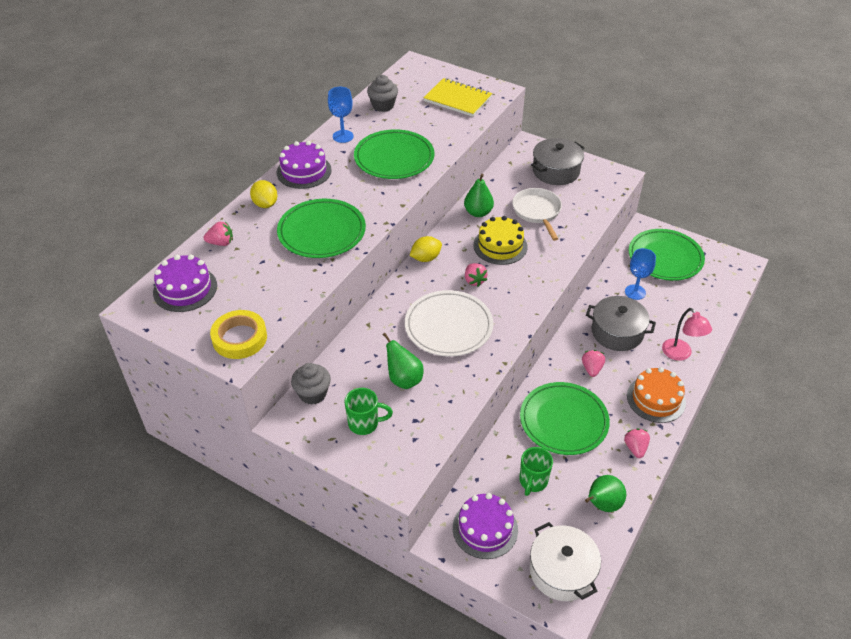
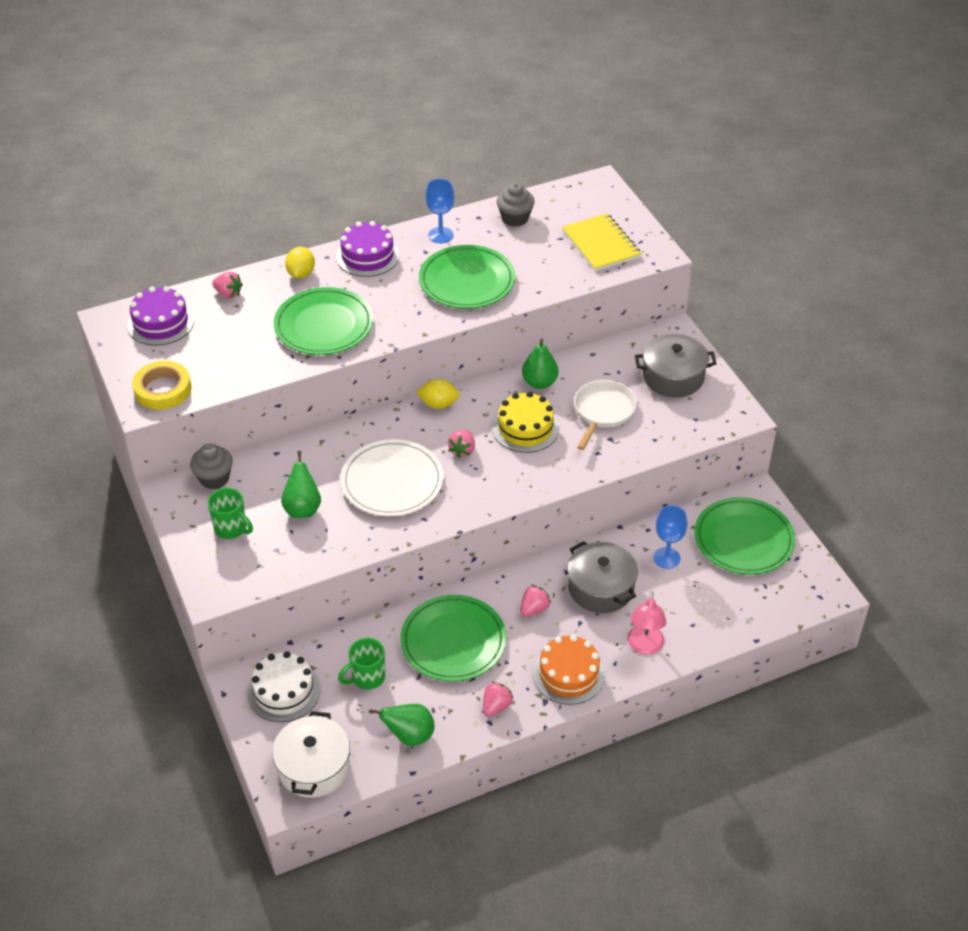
camera: 35 degrees right, 0 degrees up
purple cake [453,493,518,559] -> white cake [248,651,321,722]

